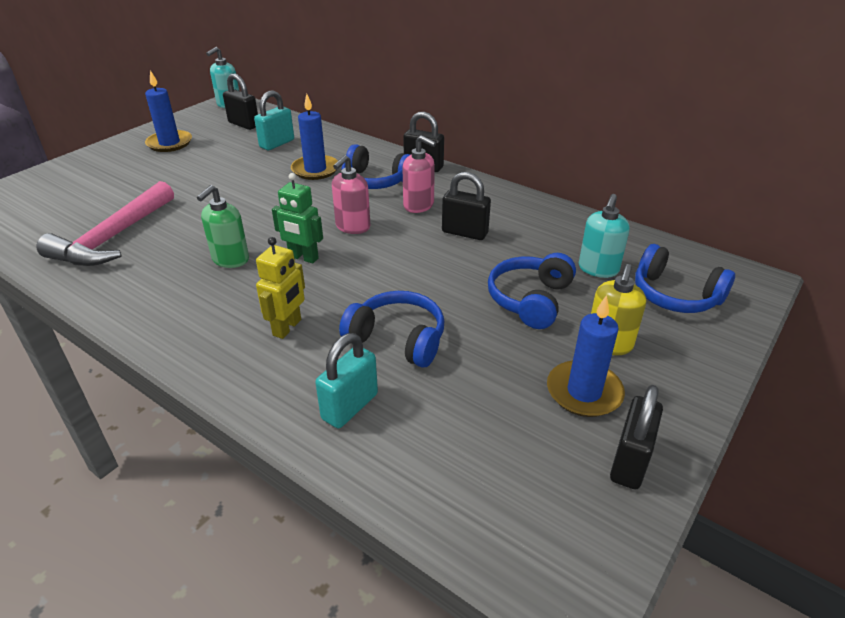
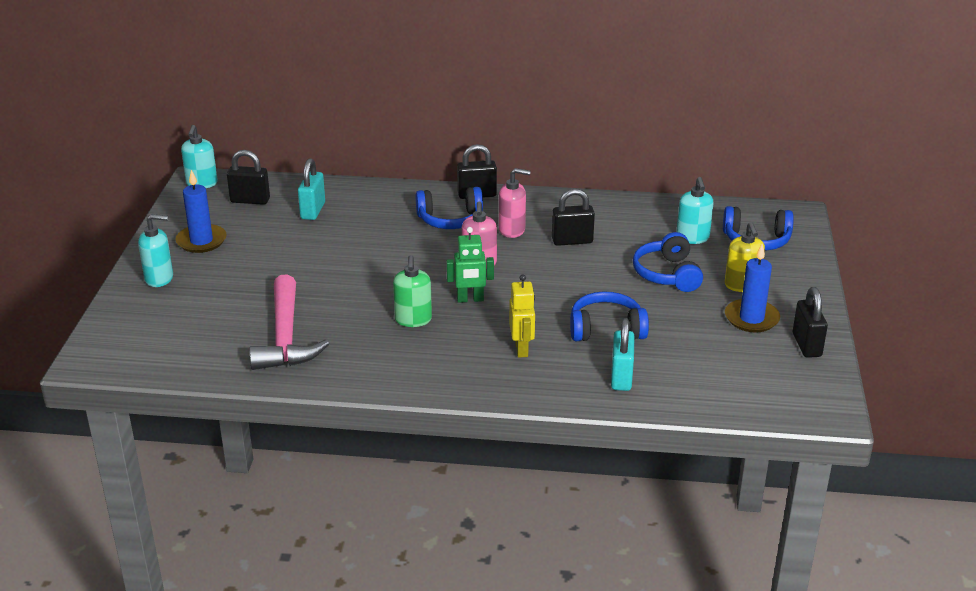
camera: 30 degrees left, 5 degrees down
blue candle [291,94,338,180] -> none
none -> turquoise soap dispenser [138,214,173,287]

